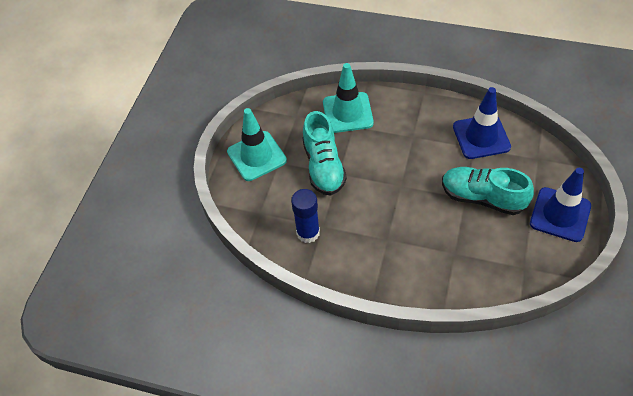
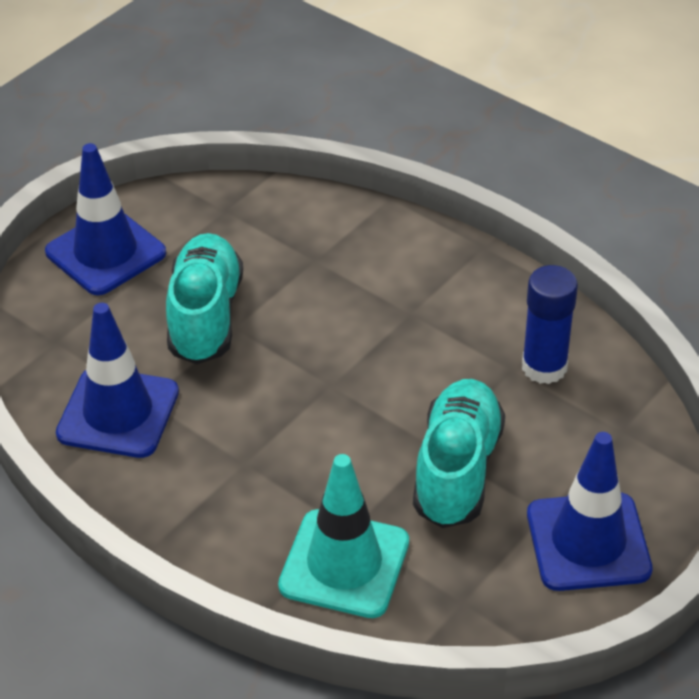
camera: 160 degrees left, 10 degrees down
turquoise traffic cone [227,108,287,181] -> blue traffic cone [527,432,652,591]
turquoise shoe [442,167,534,215] -> turquoise shoe turned 135 degrees counterclockwise [166,233,243,364]

